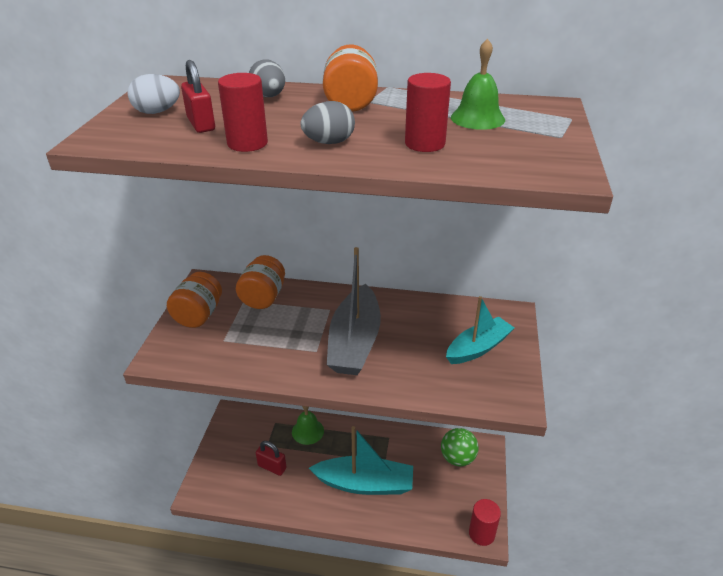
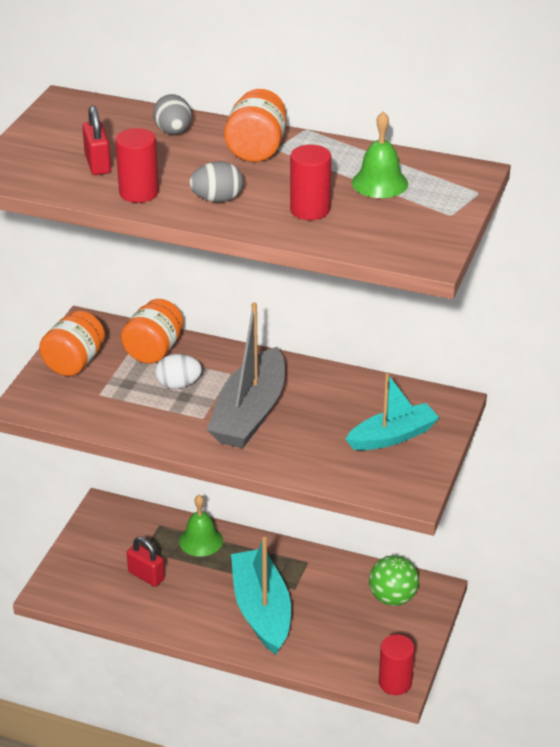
camera: 10 degrees right, 0 degrees up
white egg [127,74,180,114] -> white egg moved to [155,354,202,389]
turquoise boat [309,426,413,495] -> turquoise boat turned 120 degrees counterclockwise [231,537,291,654]

